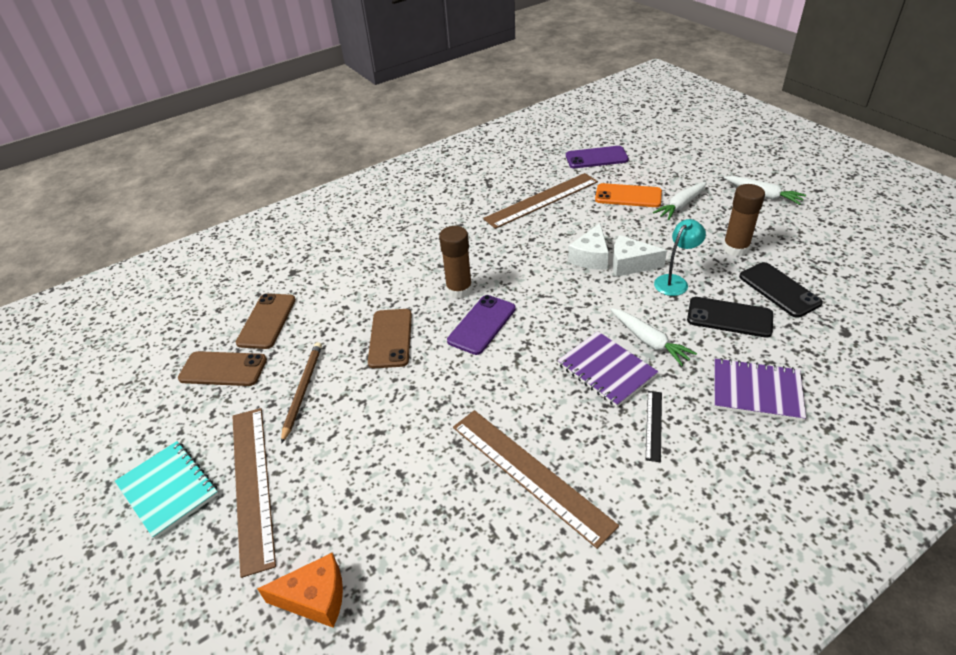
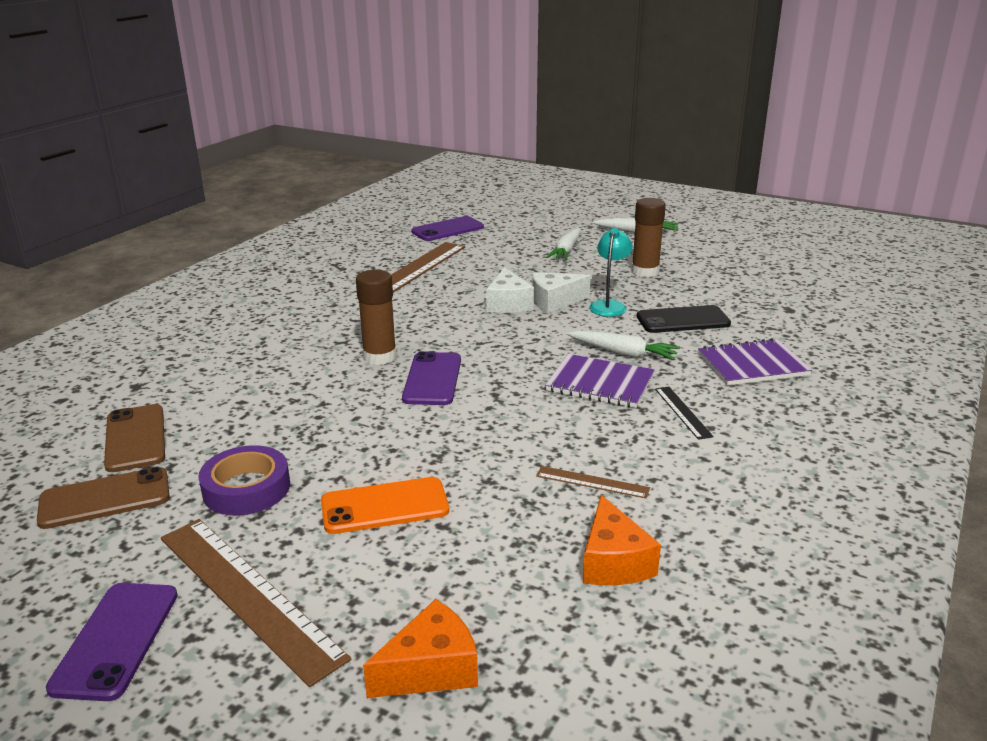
camera: 30 degrees left, 15 degrees down
turquoise notebook [115,441,219,539] -> purple phone [46,583,178,701]
brown pencil [281,342,322,444] -> purple tape [198,445,290,515]
brown phone [368,309,412,368] -> none
brown ruler [453,410,619,549] -> brown ruler [536,466,650,499], size x0.47
orange phone [595,183,662,207] -> orange phone moved to [321,477,449,534]
black phone [739,262,823,318] -> none
none -> orange cheese [583,495,661,585]

